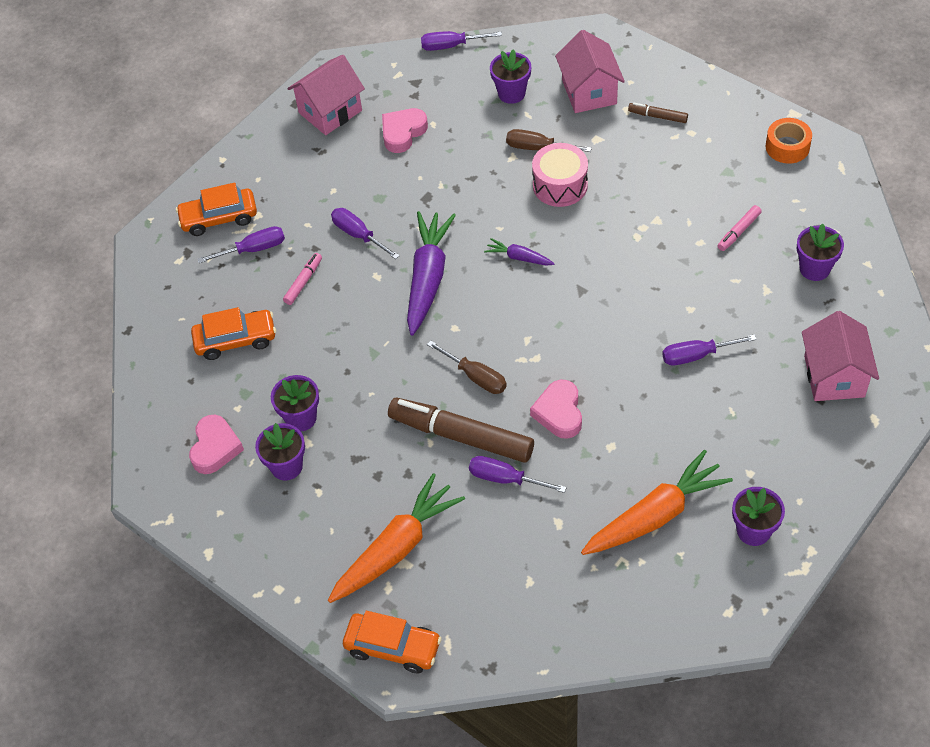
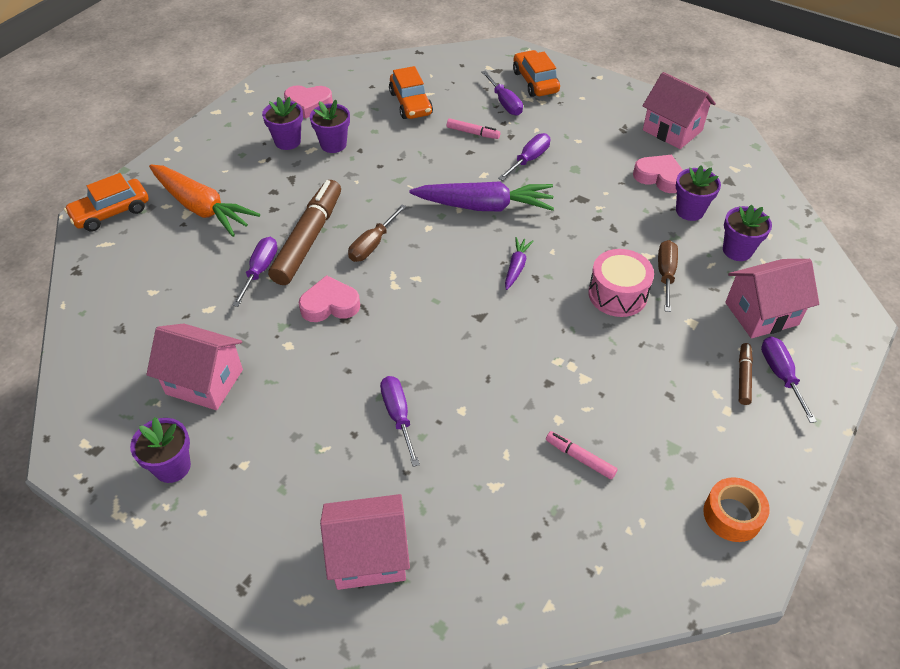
camera: 80 degrees right, 5 degrees down
orange car [343,611,442,673] -> orange car turned 45 degrees clockwise [64,173,149,232]
purple screwdriver [421,31,502,51] -> purple screwdriver moved to [761,336,817,423]
orange carrot [581,450,733,555] -> pink house [147,324,243,410]
purple flower pot [796,224,844,281] -> purple flower pot moved to [676,165,721,221]

